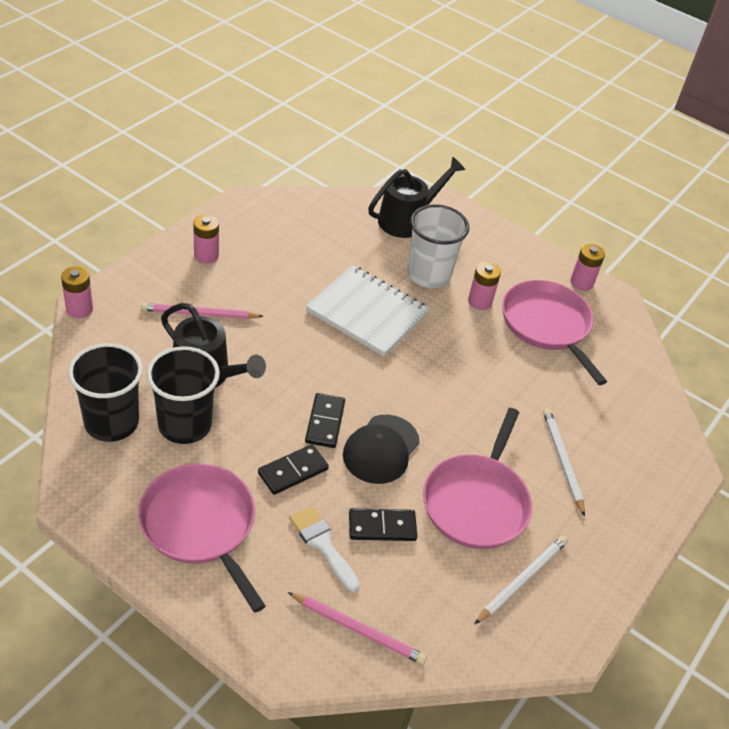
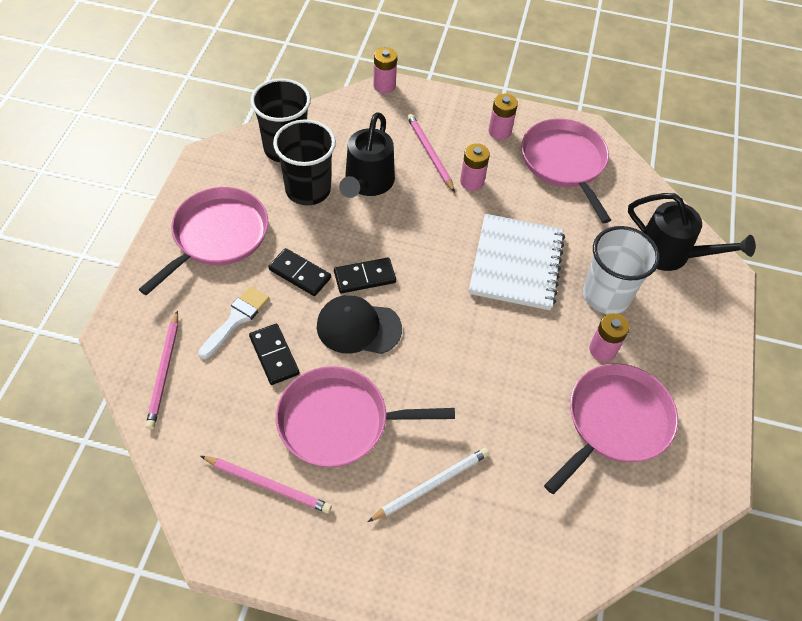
camera: 70 degrees right, 10 degrees up
white pencil [474,536,568,625] -> pink pencil [201,456,332,513]
pink battery [570,244,605,291] -> pink battery moved to [460,143,490,191]
none -> pink pan [521,118,611,223]

